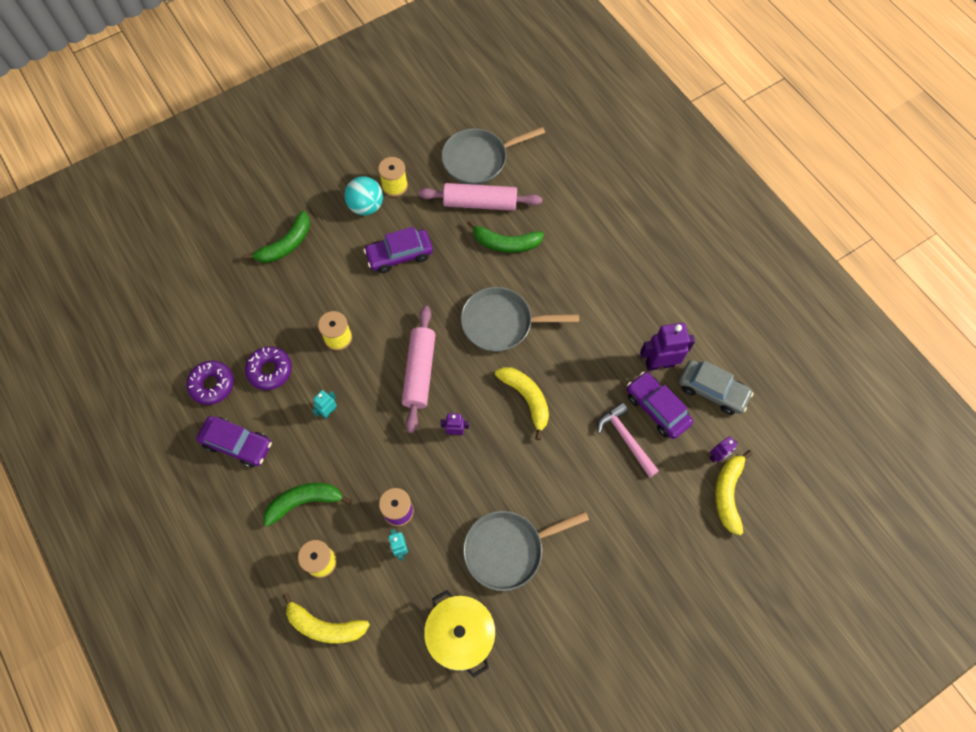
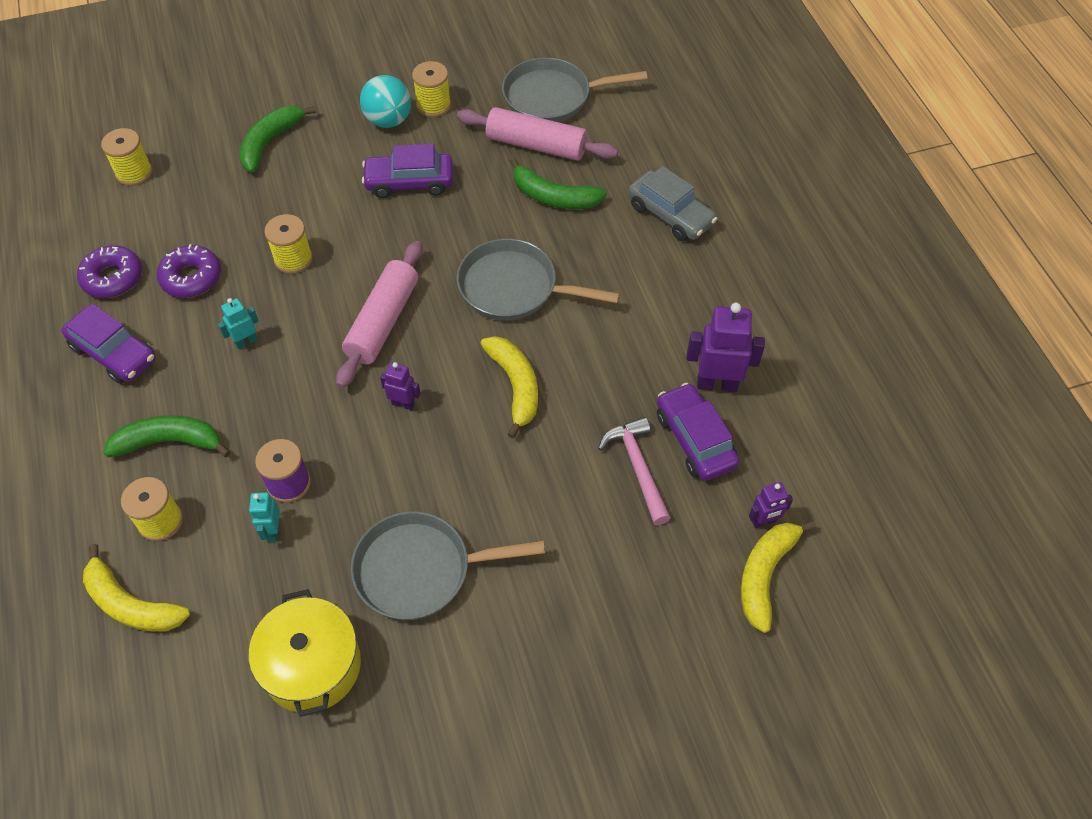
camera: 15 degrees right, 10 degrees down
green banana [243,210,310,263] -> green banana turned 150 degrees clockwise [239,106,316,173]
grey car [679,360,754,415] -> grey car moved to [628,166,717,241]
none -> yellow spool [101,128,152,186]

